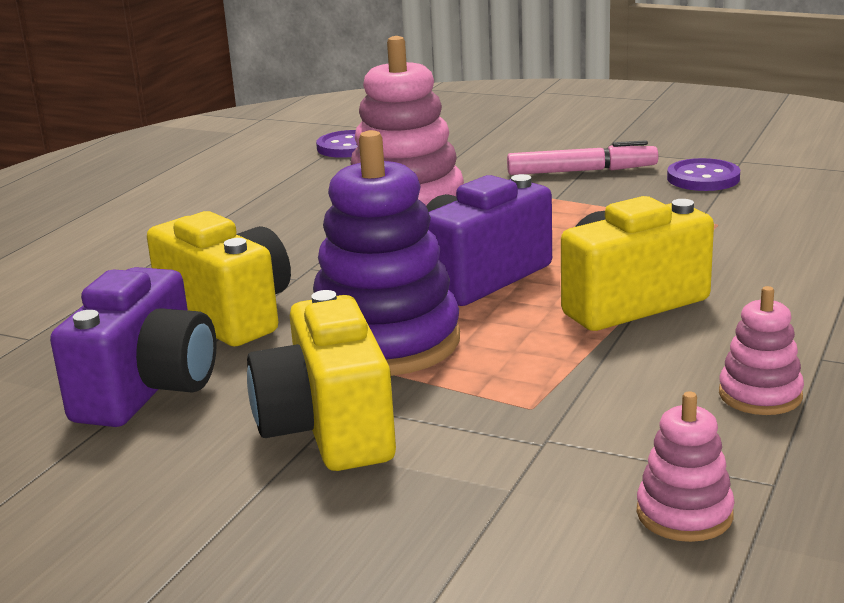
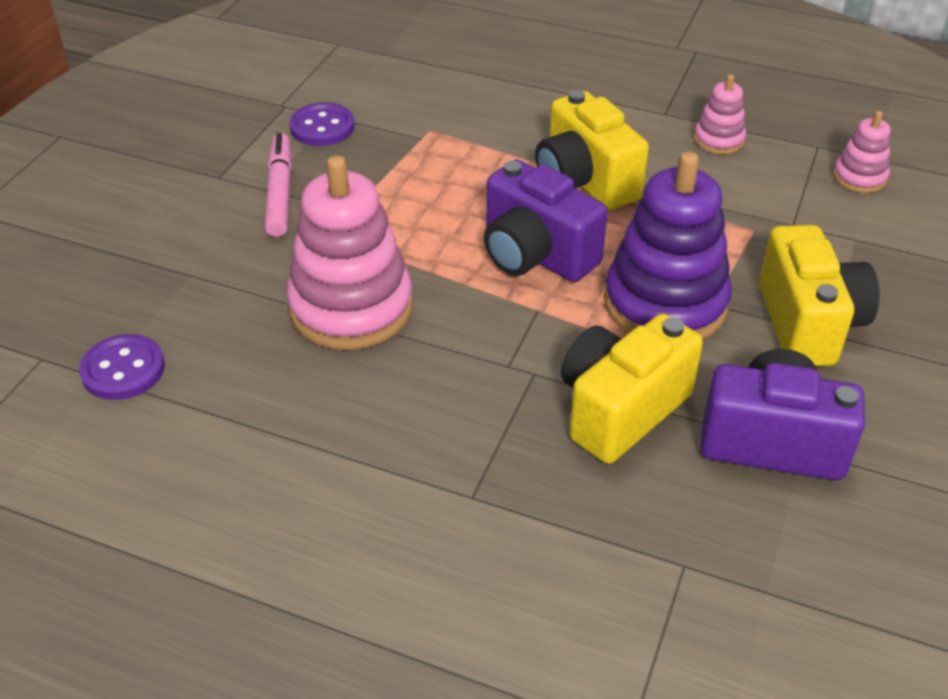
camera: 95 degrees left, 20 degrees up
yellow camera [247,290,396,471] -> yellow camera turned 75 degrees counterclockwise [759,225,879,366]

